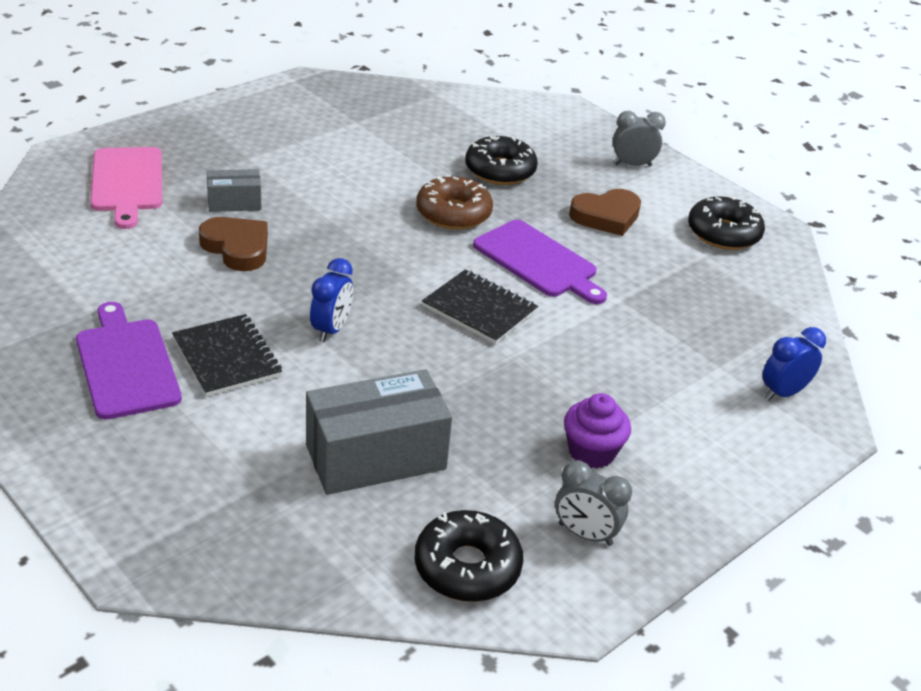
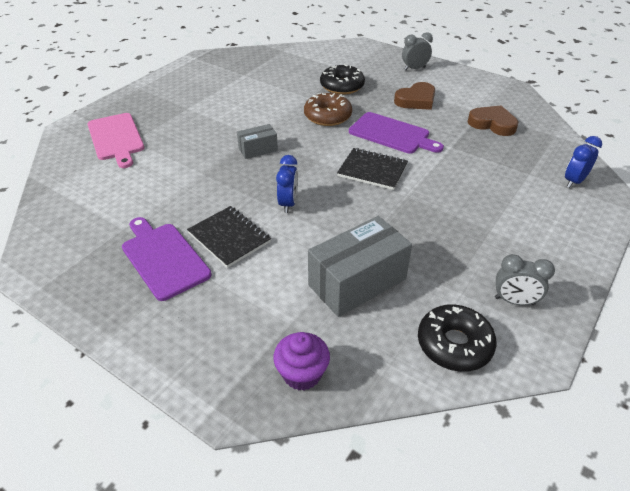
camera: 10 degrees left, 5 degrees up
brown heart [199,217,268,271] -> brown heart moved to [468,106,518,136]
grey box [207,169,262,212] -> grey box moved to [237,124,278,159]
purple cupcake [564,393,631,469] -> purple cupcake moved to [273,332,330,391]
black donut [688,196,765,250] -> none

